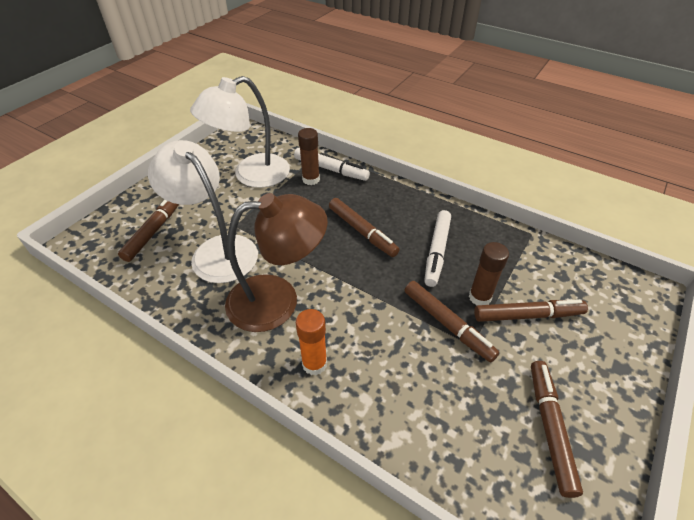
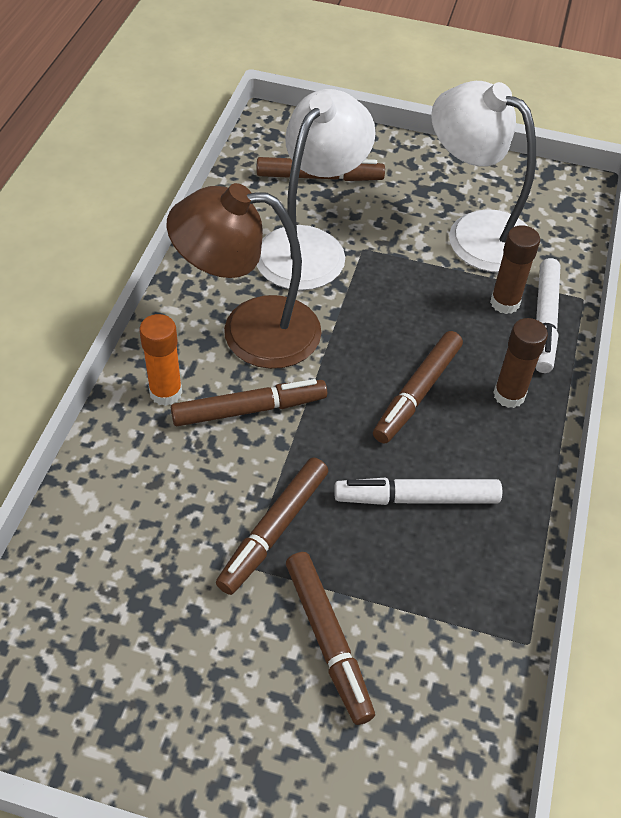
camera: 70 degrees right, 5 degrees up
brown lamp [225,193,328,332] -> brown lamp turned 120 degrees clockwise [166,183,321,369]
brown glue stick [469,242,509,306] -> brown glue stick moved to [493,318,548,408]
brown marker [531,361,583,498] -> brown marker moved to [171,379,327,426]

